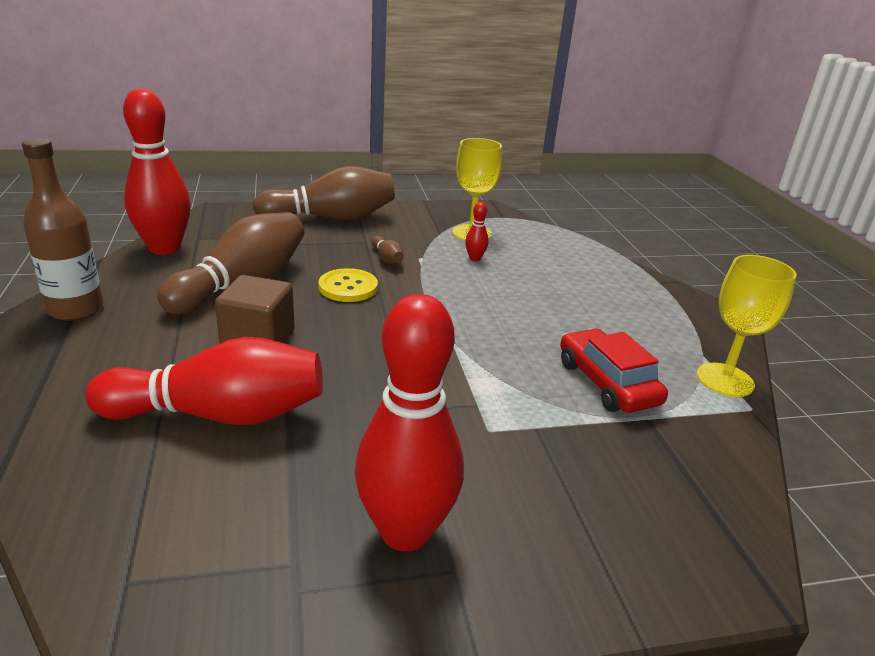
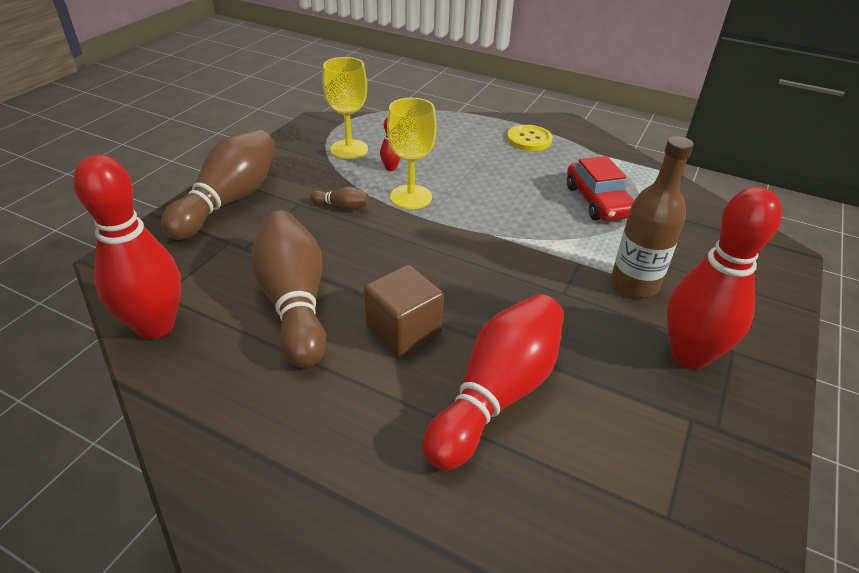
camera: 50 degrees left, 10 degrees up
brown bottle [22,138,104,321] -> brown bottle moved to [611,136,694,298]
yellow button [319,268,378,302] -> yellow button moved to [507,125,553,151]
red car [560,328,668,413] -> red car turned 120 degrees counterclockwise [567,156,634,221]
yellow goblet [697,255,797,397] -> yellow goblet moved to [387,98,437,209]

